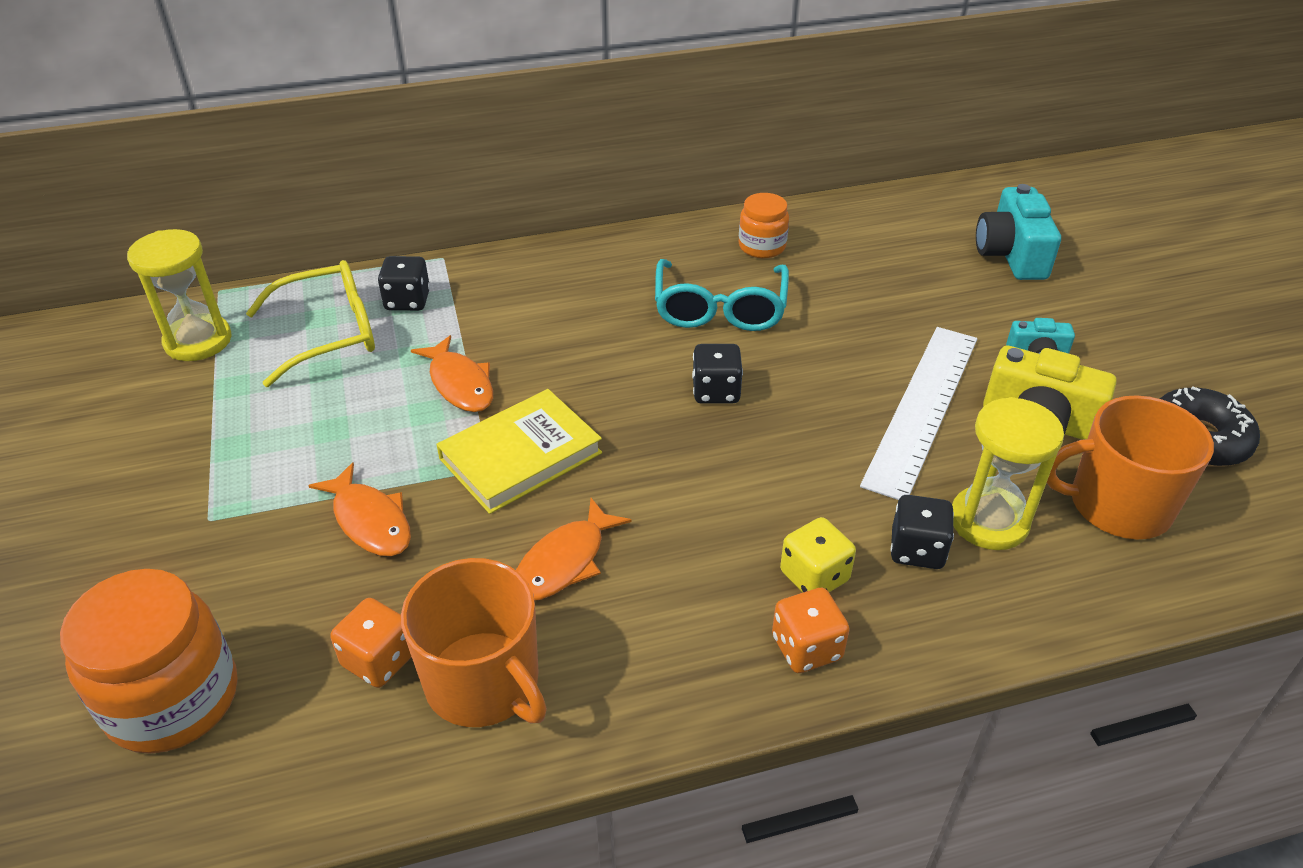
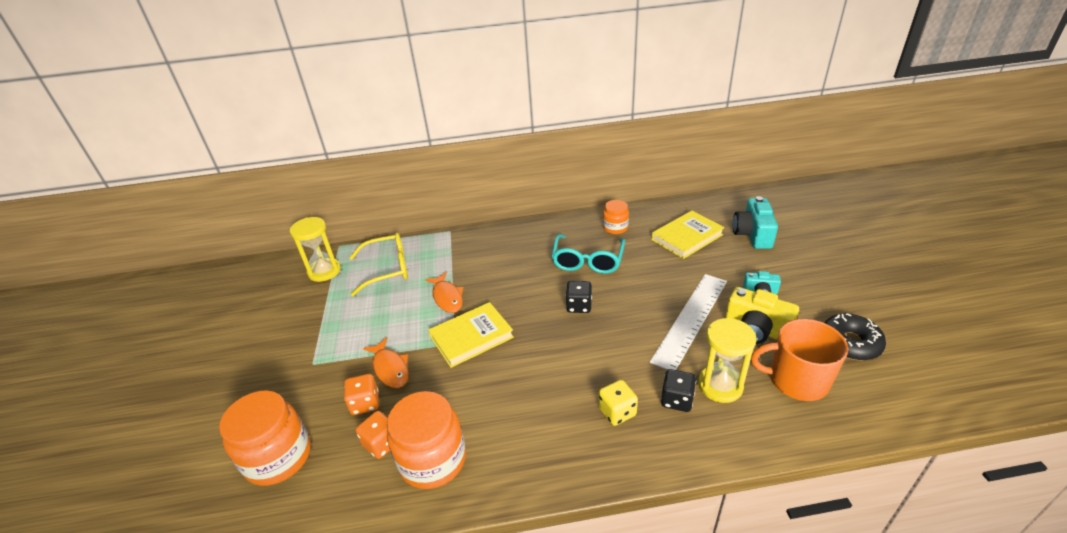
camera: 10 degrees right, 5 degrees down
black dice [378,256,430,311] -> none
orange mug [401,558,547,727] -> orange jar [387,391,466,489]
orange fish [516,498,632,601] -> none
orange dice [772,588,850,673] -> orange dice moved to [344,374,379,415]
none -> yellow book [652,211,725,259]

